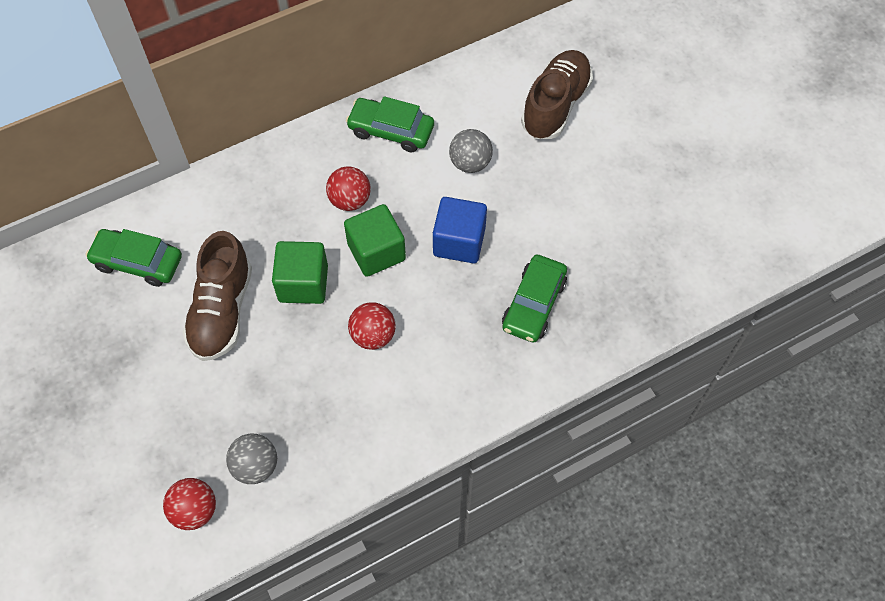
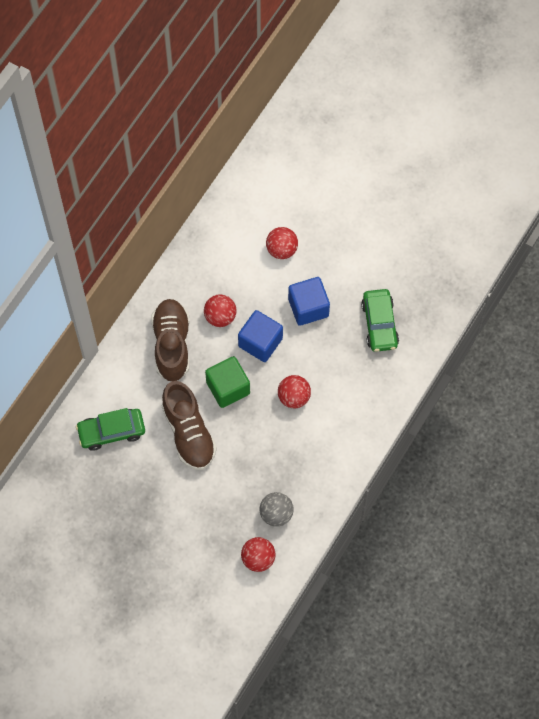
camera: 30 degrees left, 5 degrees up
green cube [344,204,406,277] -> blue cube [238,310,283,362]
green car [346,96,434,152] -> none
grey ball [449,129,493,173] -> red ball [266,227,298,259]
brown shoe [521,50,593,139] -> brown shoe moved to [151,299,189,381]

